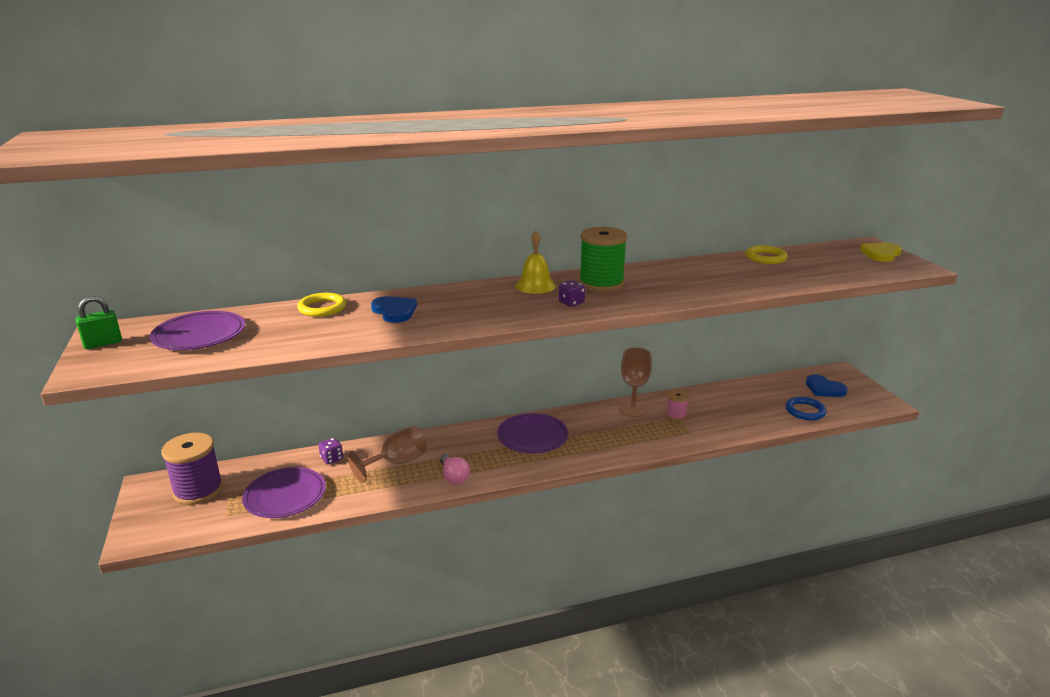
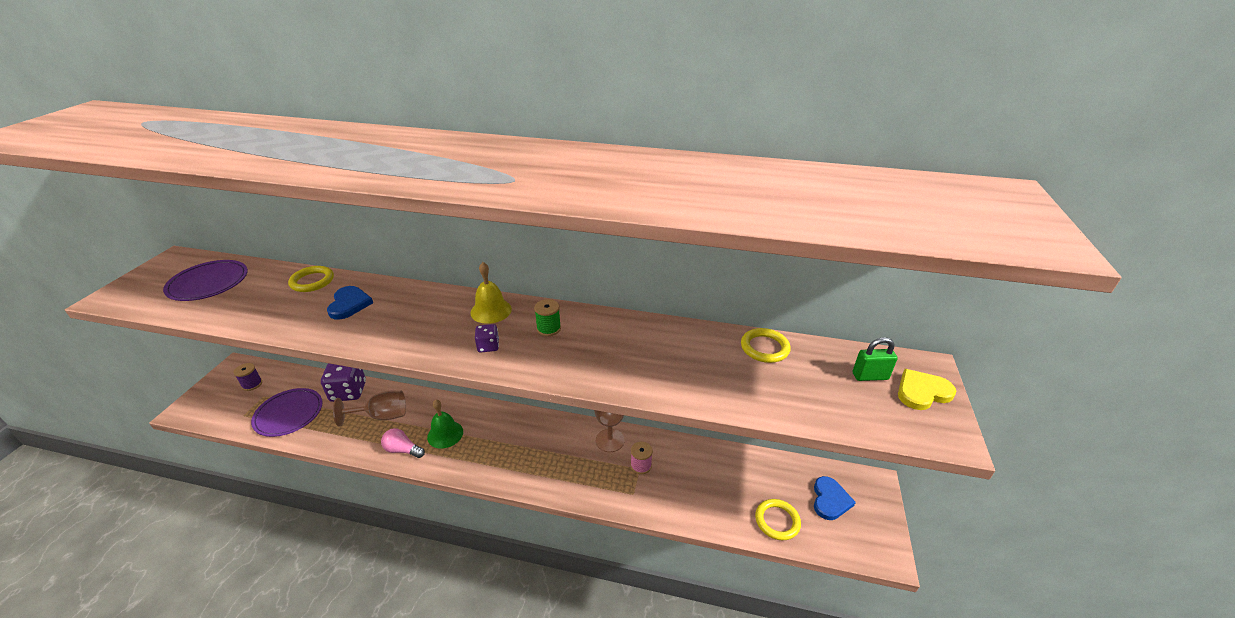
camera: 30 degrees right, 10 degrees up
green padlock [76,296,122,349] -> green padlock moved to [853,337,898,381]
purple spool [161,432,223,505] -> purple spool [233,363,262,391], size x0.51
purple dice [318,438,343,464] -> purple dice [321,363,366,402], size x2.02
pink light bulb [440,454,470,485] -> pink light bulb turned 105 degrees clockwise [381,428,425,458]
purple plate [497,413,568,453] -> none
green spool [579,227,627,292] -> green spool [534,299,561,336], size x0.51
blue ring [786,397,827,420] -> yellow ring [755,499,801,540]
blue heart [806,375,848,397] -> blue heart turned 150 degrees counterclockwise [814,476,856,520]
none -> green bell [427,400,463,448]

